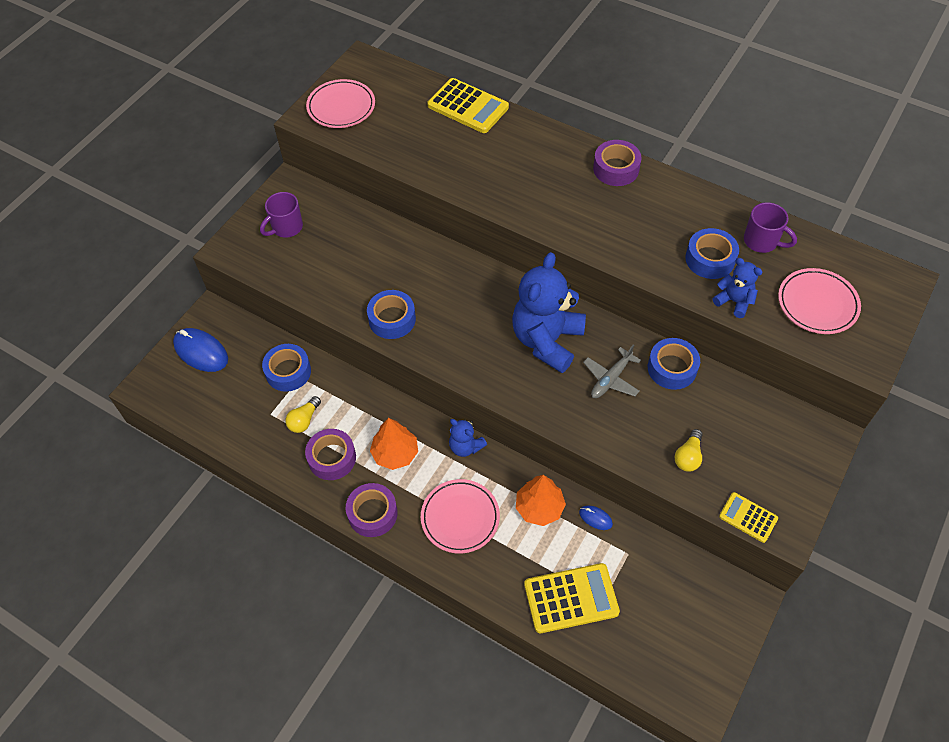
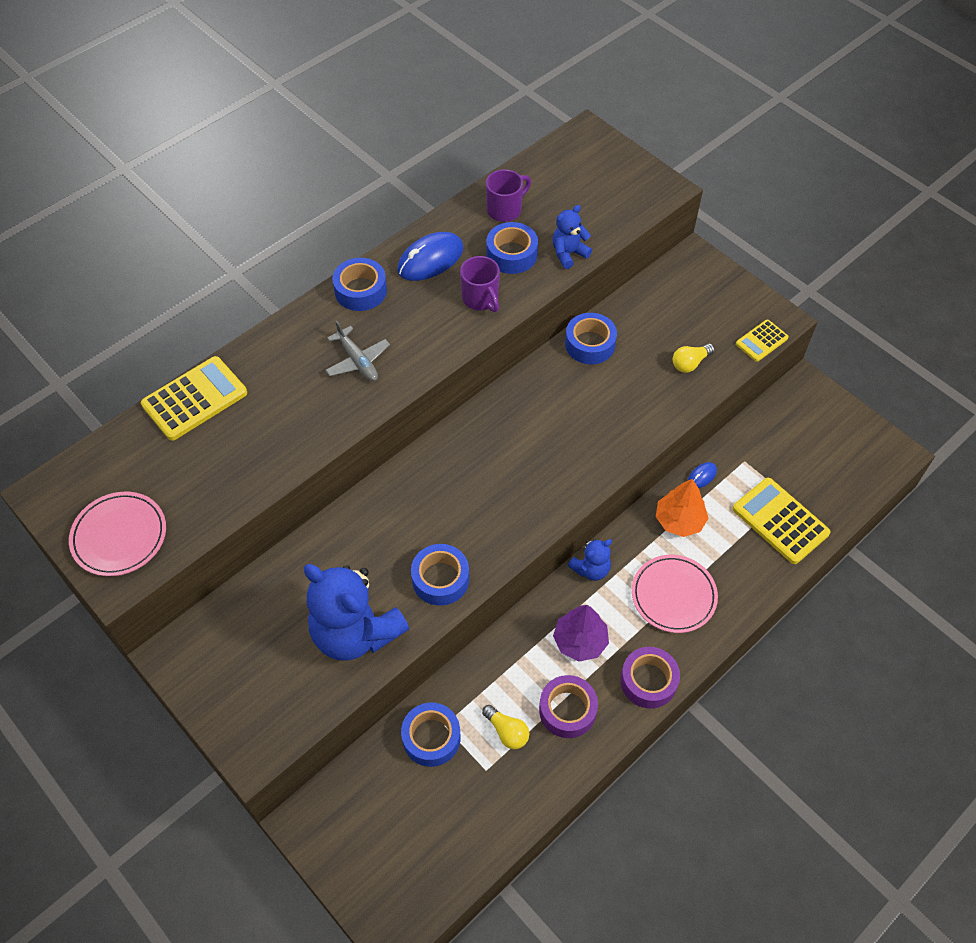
camera: 75 degrees left, 0 degrees up
blue mouse [173,328,228,372] -> blue mouse moved to [398,232,463,281]
purple mug [260,192,303,238] -> purple mug moved to [460,256,500,312]
orange tree [370,418,418,470] -> purple tree [553,605,609,662]
blue teddy bear [512,252,586,373] -> blue teddy bear moved to [304,564,409,661]
yellow calculator [524,563,620,633] -> yellow calculator turned 45 degrees counterclockwise [733,478,830,564]
grey plane [583,344,641,398] -> grey plane moved to [325,320,390,381]
purple tape [593,140,642,186] -> blue tape [332,258,387,311]
yellow light bulb [675,429,703,472] -> yellow light bulb turned 105 degrees clockwise [673,344,715,373]
pink plate [778,268,861,334] -> none

